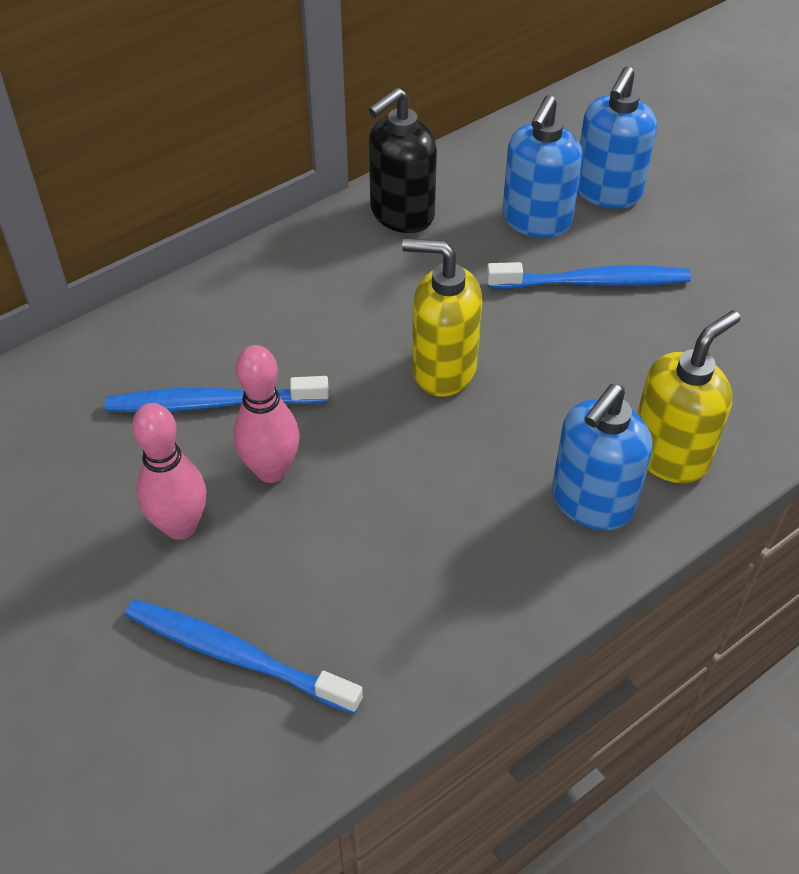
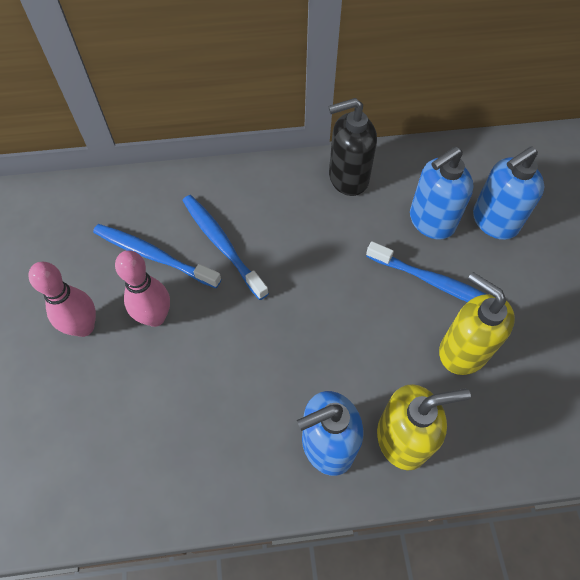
camera: 30 degrees right, 10 degrees up
blue toothbrush [125,599,363,714] -> blue toothbrush moved to [183,195,269,300]
yellow soap dispenser [402,238,482,397] -> yellow soap dispenser moved to [439,272,515,375]

